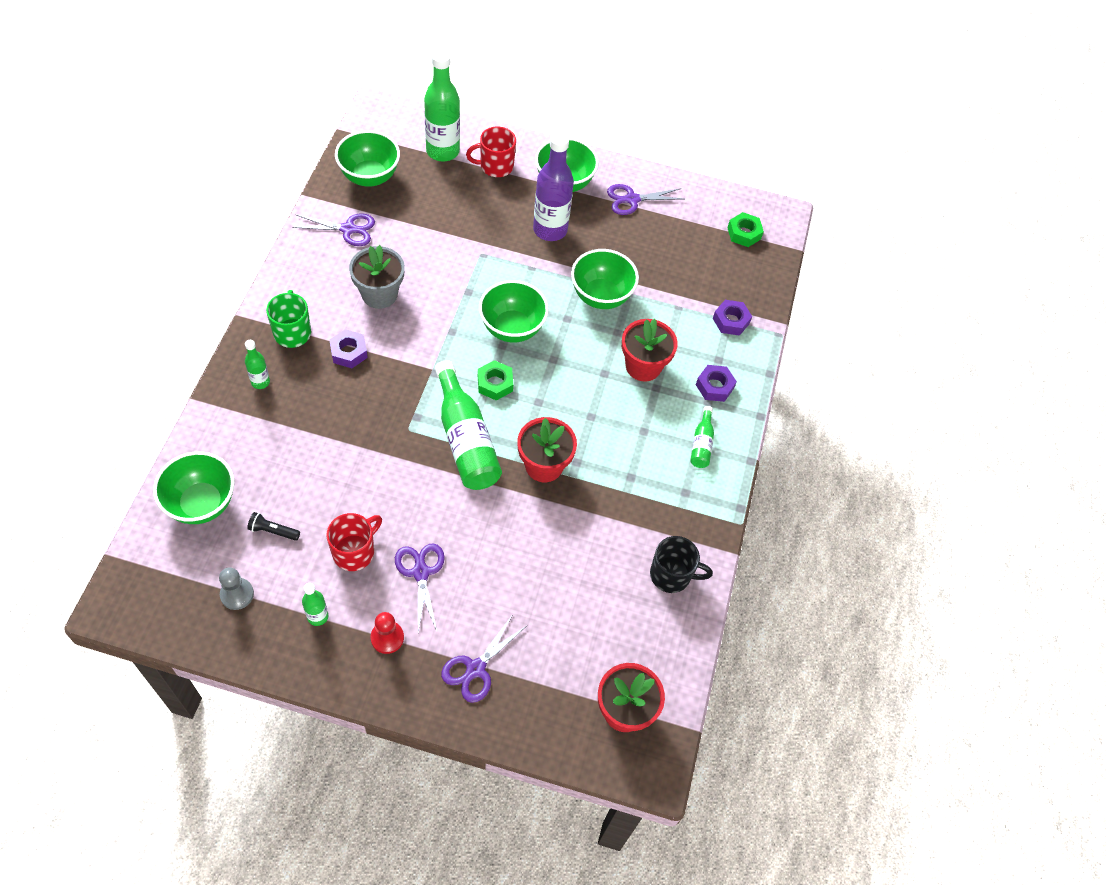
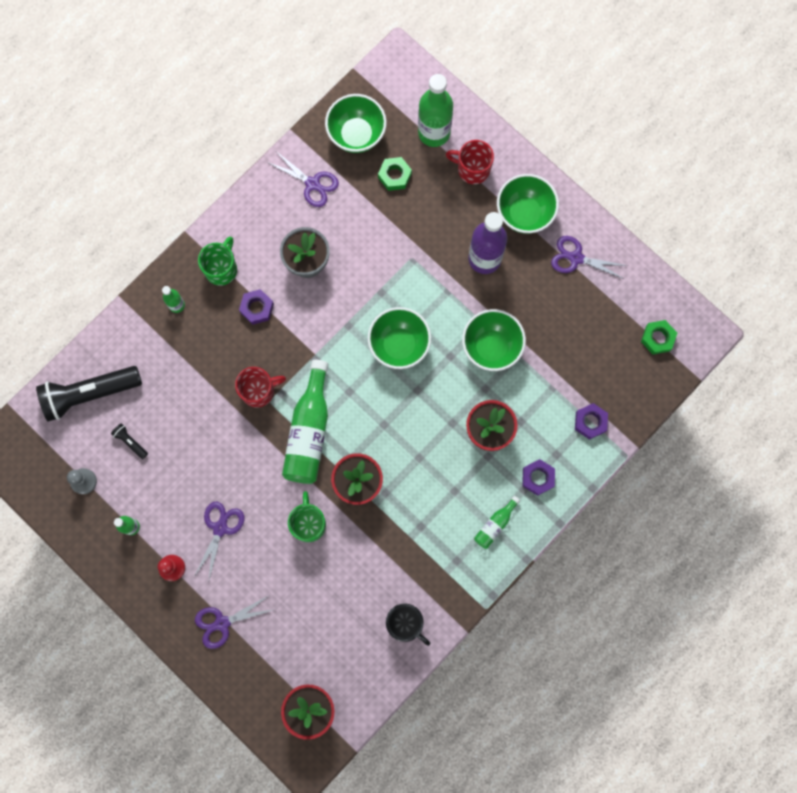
camera: 35 degrees right, 20 degrees up
green bowl [153,451,235,524] -> black flashlight [36,366,142,421]
red mug [326,513,382,571] -> red mug moved to [235,367,286,408]
green nut [478,360,513,401] -> green nut moved to [378,157,412,191]
none -> green mug [288,491,326,542]

